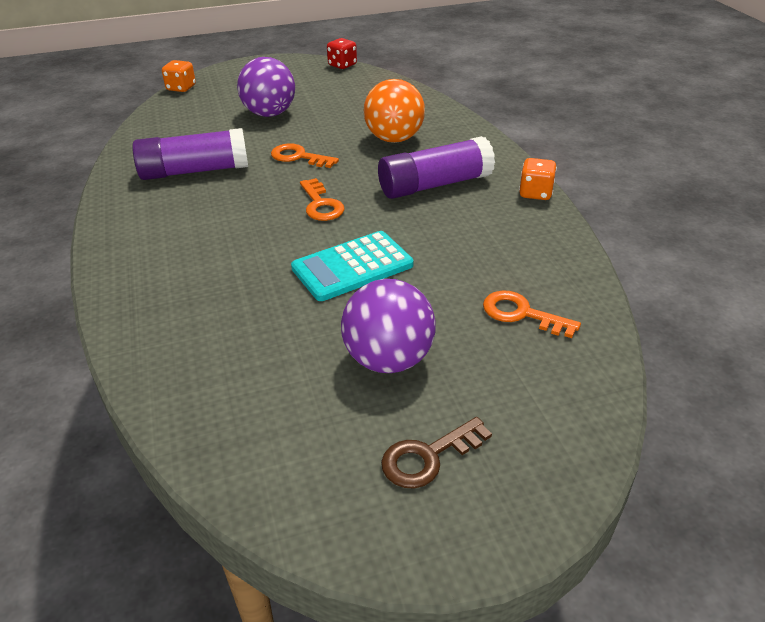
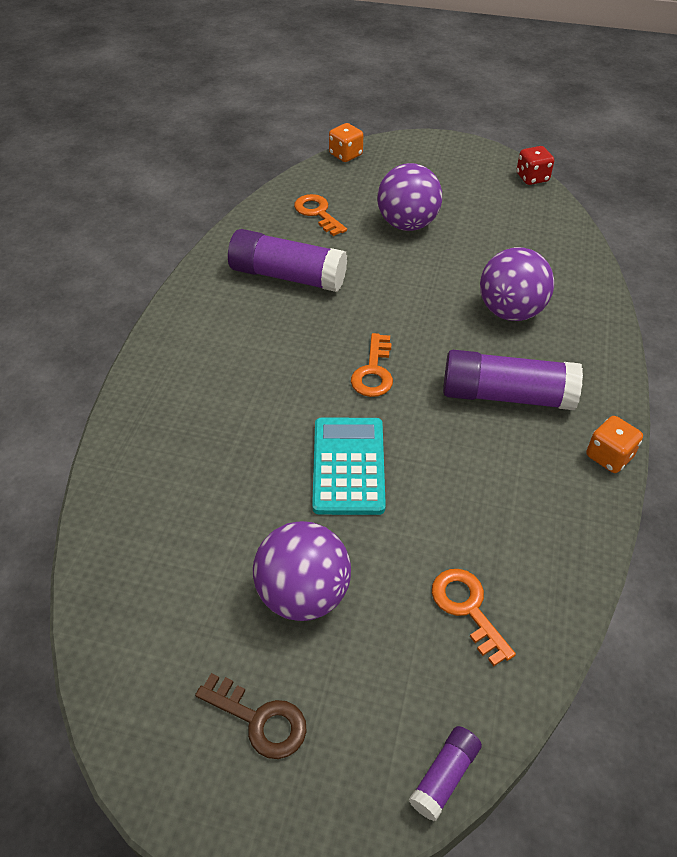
camera: 30 degrees right, 10 degrees up
orange key [271,143,339,168] -> orange key moved to [294,194,347,236]
turquoise calculator [291,231,414,301] -> turquoise calculator turned 90 degrees clockwise [312,417,386,515]
orange ball [363,79,425,143] -> purple ball [480,247,554,321]
brown key [381,417,492,489] -> brown key turned 150 degrees counterclockwise [195,673,307,759]
none -> purple glue stick [409,726,482,821]

